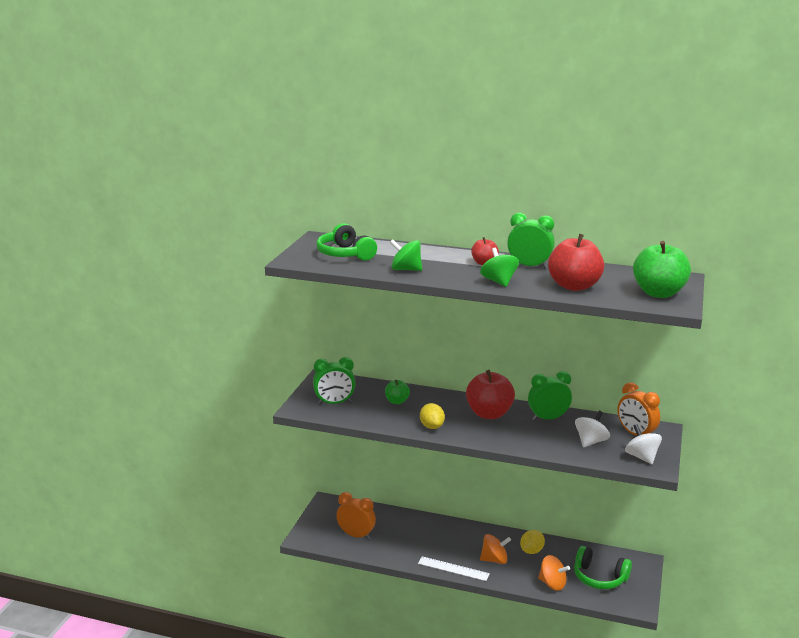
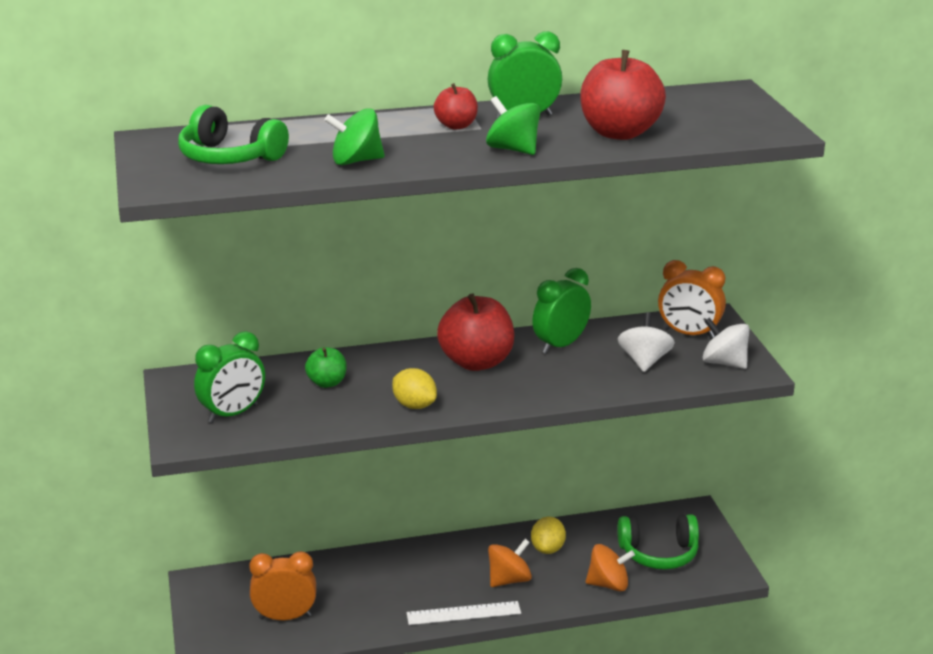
camera: 30 degrees left, 5 degrees up
green apple [633,241,691,298] -> none

